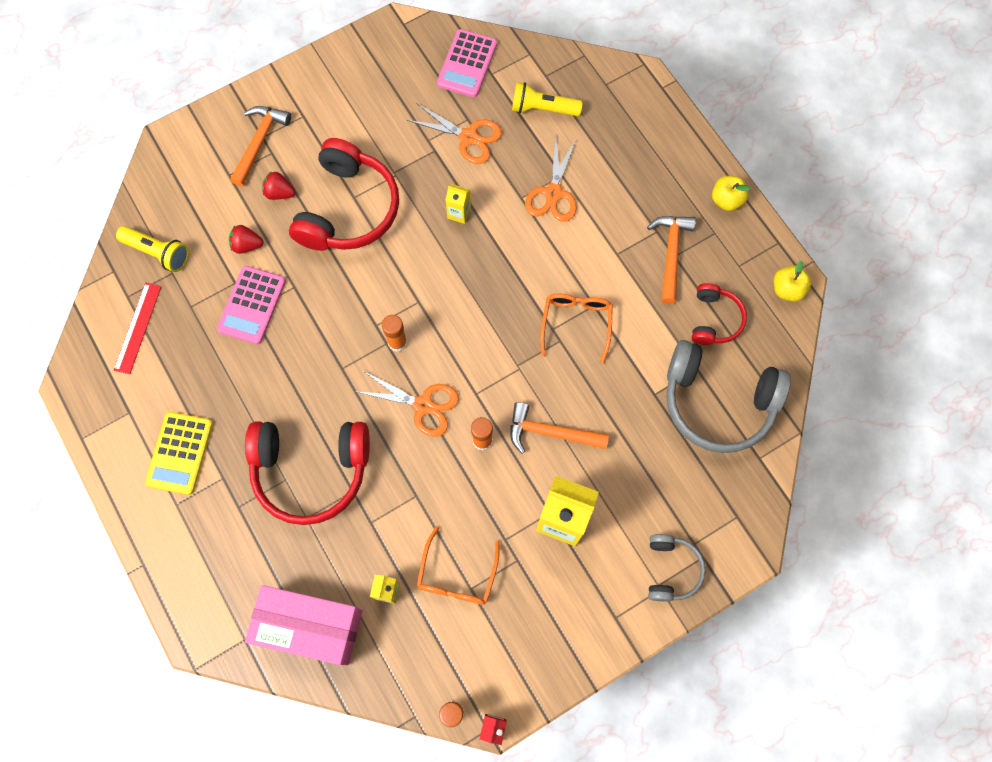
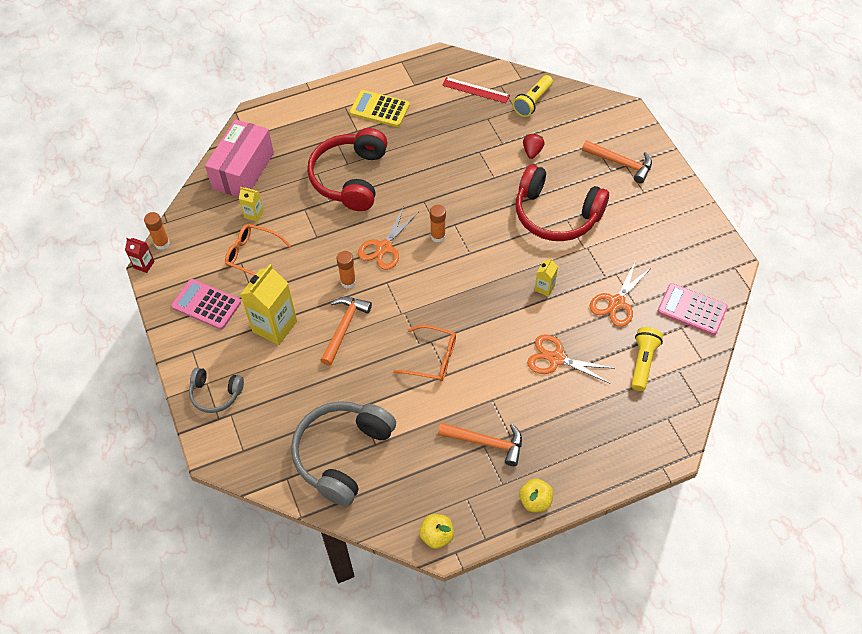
camera: 100 degrees right, 15 degrees down
pink calculator [217,266,286,344] -> pink calculator moved to [171,279,241,330]
red strawberry [262,171,296,200] -> none
red headphones [692,283,747,345] -> none

